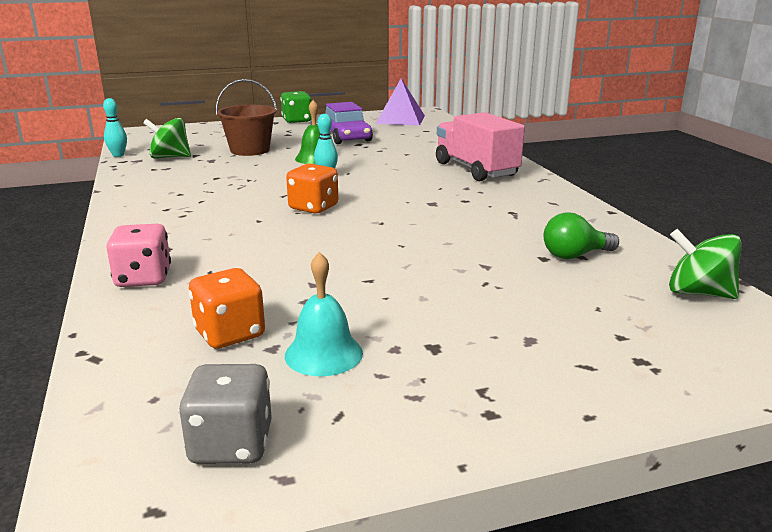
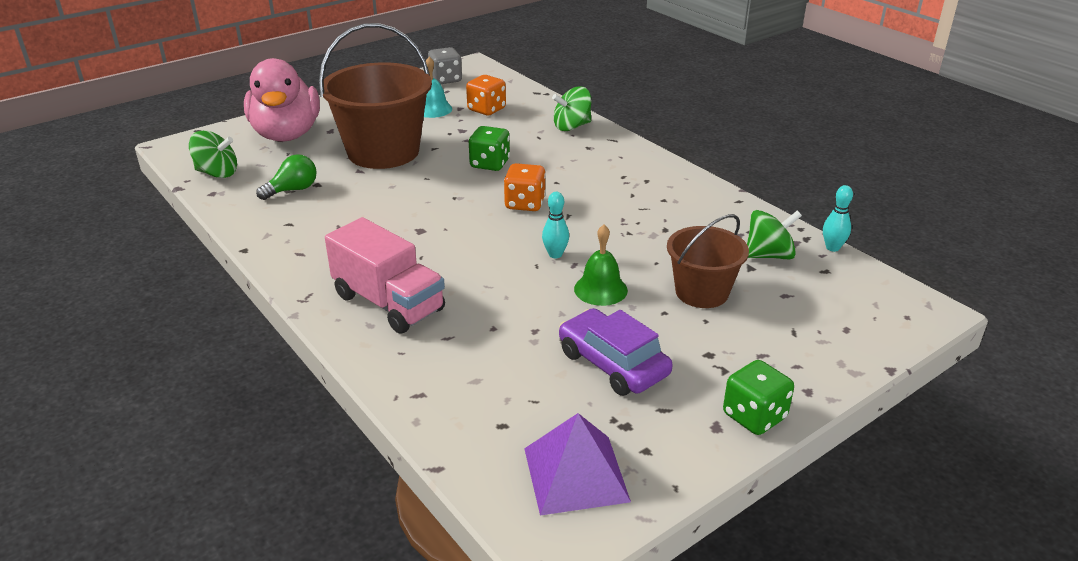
camera: 160 degrees right, 10 degrees up
pink dice [106,224,171,287] -> green spinning top [552,86,591,131]
none -> pink duck [244,58,320,142]
none -> brown bucket [319,23,432,169]
none -> green dice [469,126,510,171]

